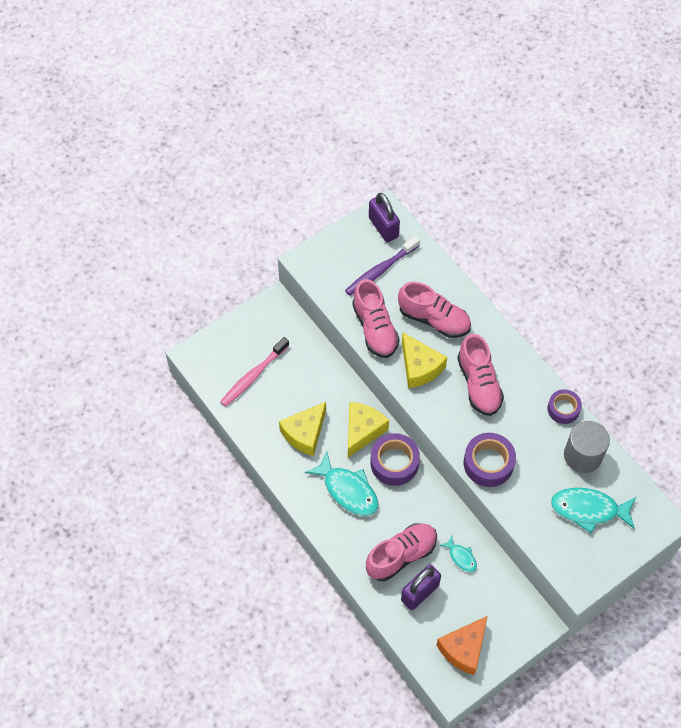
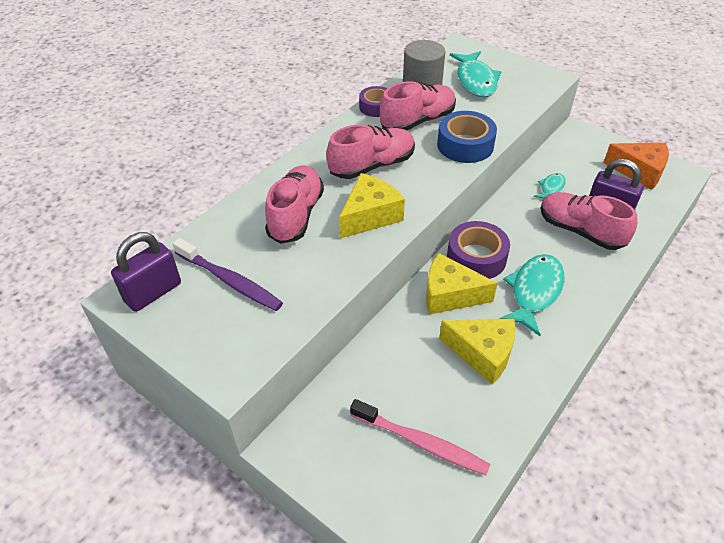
camera: 105 degrees left, 15 degrees down
pink shoe [352,279,400,358] -> pink shoe moved to [380,81,456,131]
purple tape [464,433,516,487] -> blue tape [437,111,497,163]

